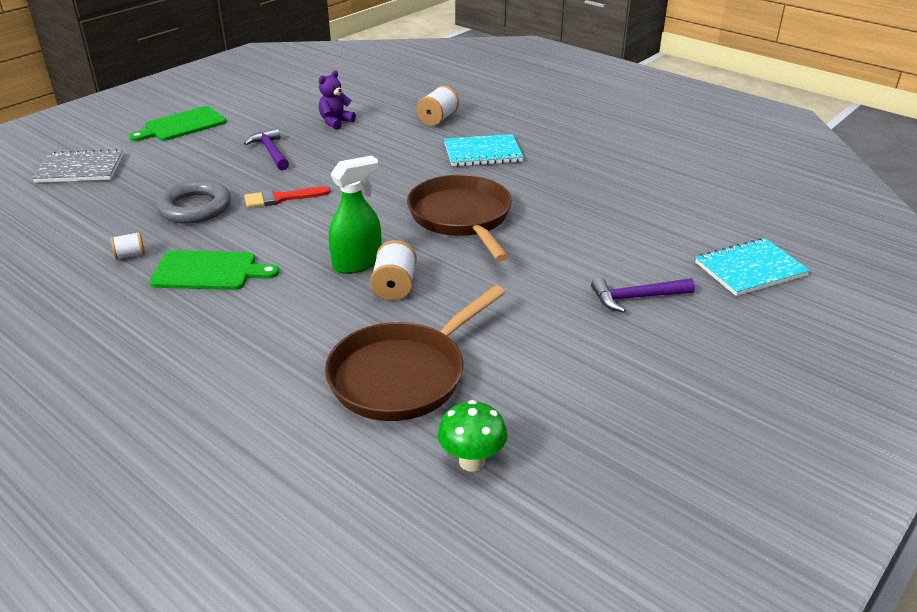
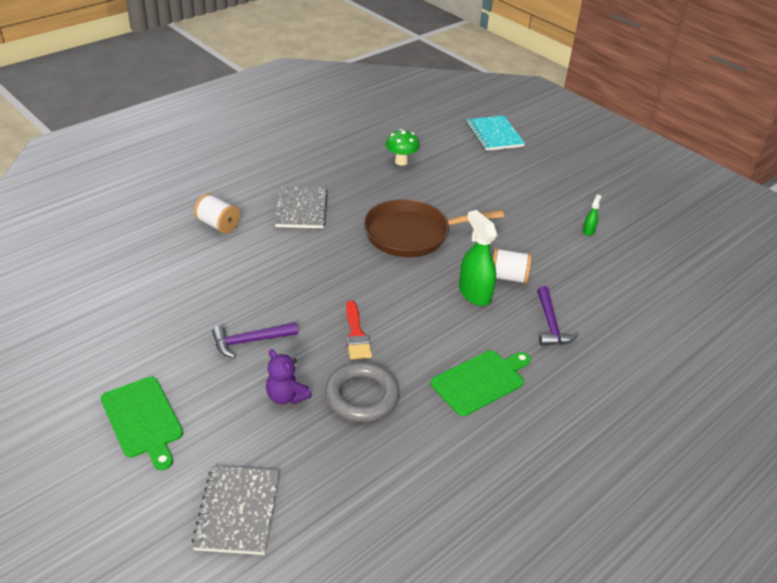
camera: 85 degrees left, 5 degrees up
white spool [110,232,145,260] -> none
green cutting board [149,250,279,290] -> green cutting board turned 45 degrees clockwise [431,350,531,416]
purple teddy bear [319,70,356,130] -> purple teddy bear moved to [266,349,311,404]
brown pan [325,285,505,421] -> none
green mushroom [438,400,507,472] -> green mushroom moved to [385,129,420,166]
turquoise notebook [444,134,524,167] -> grey notebook [275,186,328,228]
purple hammer [591,277,695,312] -> purple hammer moved to [537,286,579,346]
none -> green spray bottle [583,194,602,236]

